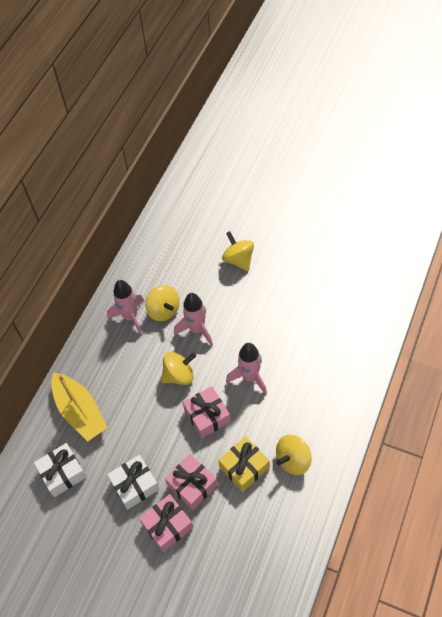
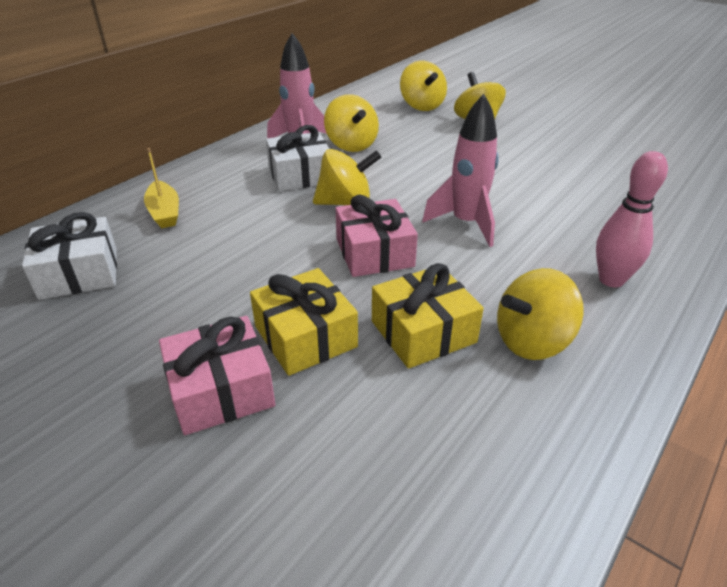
camera: 10 degrees right, 20 degrees down
yellow boat [51,373,108,441] -> yellow boat [144,148,179,228], size x0.55
white gift [107,455,160,510] -> white gift moved to [266,125,329,191]
pink gift [165,454,218,510] -> yellow gift [250,268,358,376]
pink rocket [174,293,213,346] -> none
none -> yellow spinning top [400,61,447,111]
none -> pink bowling pin [596,151,668,288]

